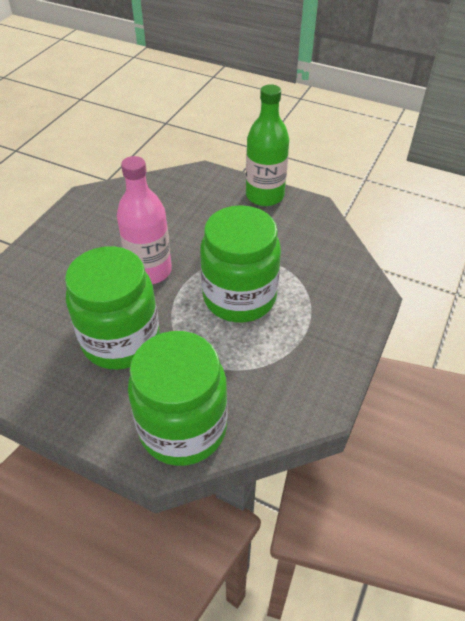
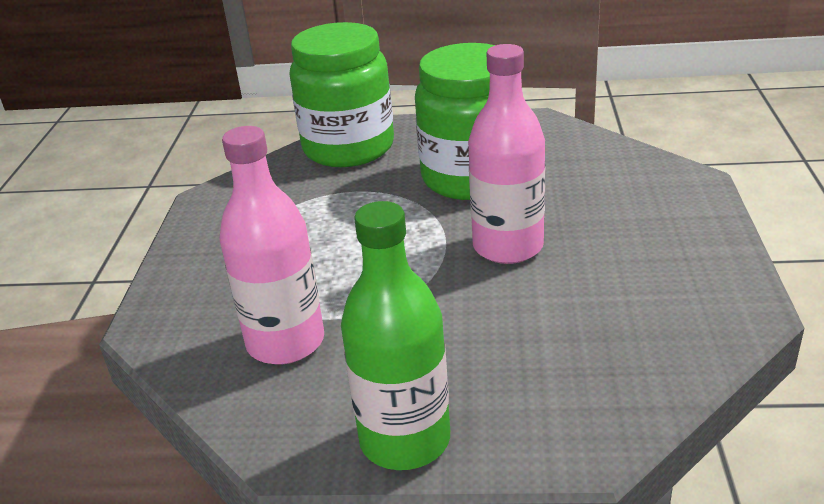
camera: 160 degrees right, 15 degrees down
green jar [200,205,281,322] -> none
none -> pink bottle [220,126,324,364]

